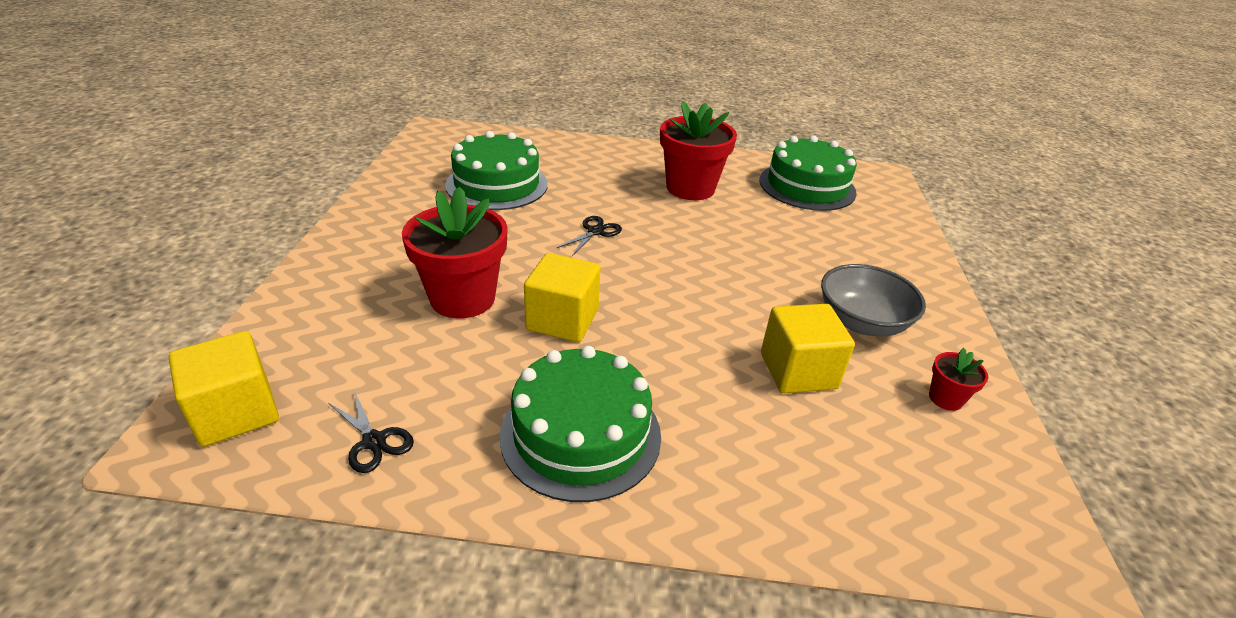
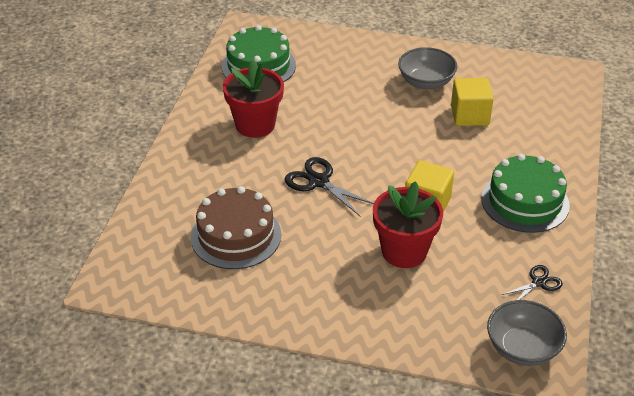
camera: 80 degrees left, 5 degrees up
yellow cube [169,331,279,447] -> grey bowl [487,300,567,366]
green cake [445,131,548,210] -> brown cake [191,186,281,269]
black scissors [556,216,622,256] -> black scissors [285,157,374,216], size x1.65
red flower pot [929,348,988,411] -> none

